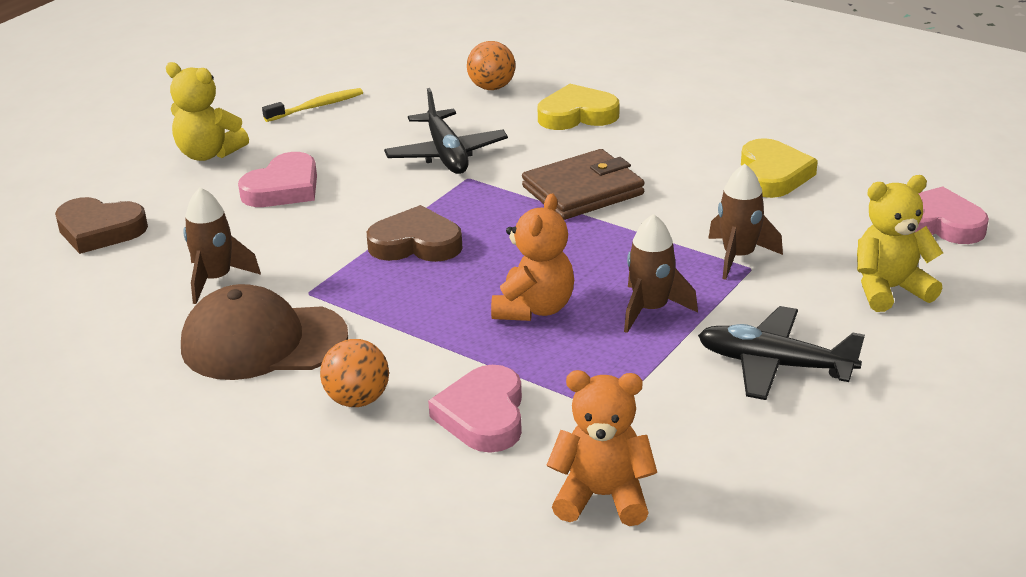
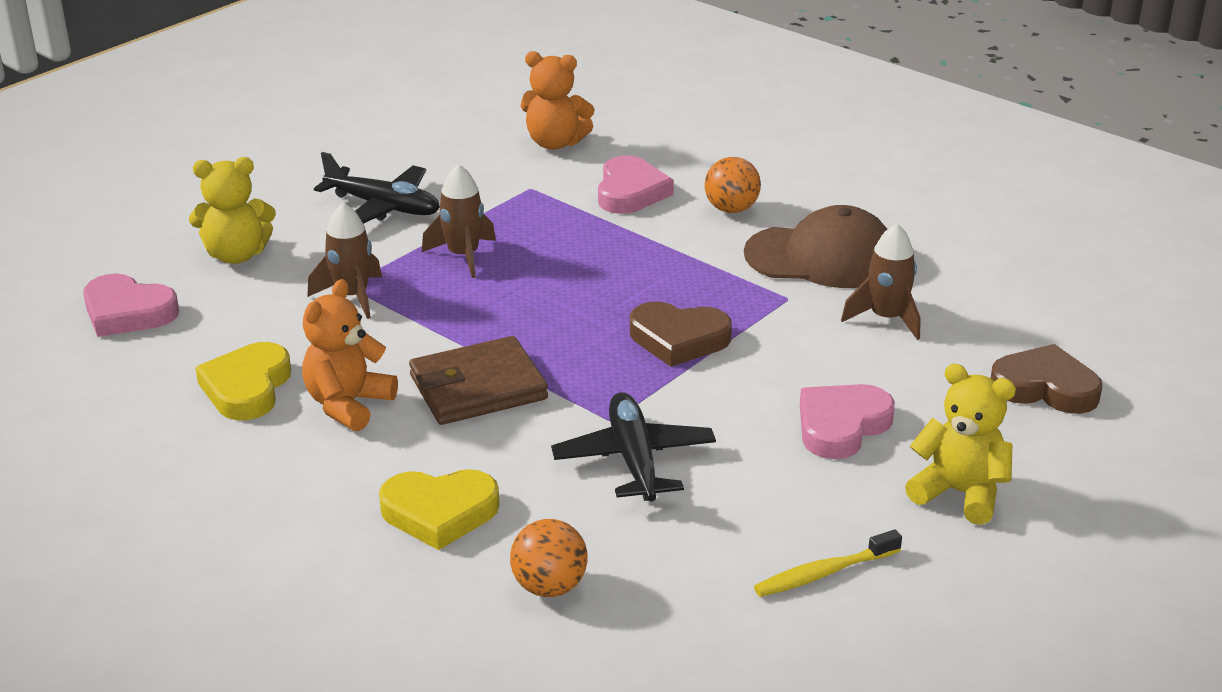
camera: 175 degrees left, 0 degrees up
orange teddy bear [491,194,574,321] -> orange teddy bear moved to [302,279,398,431]

